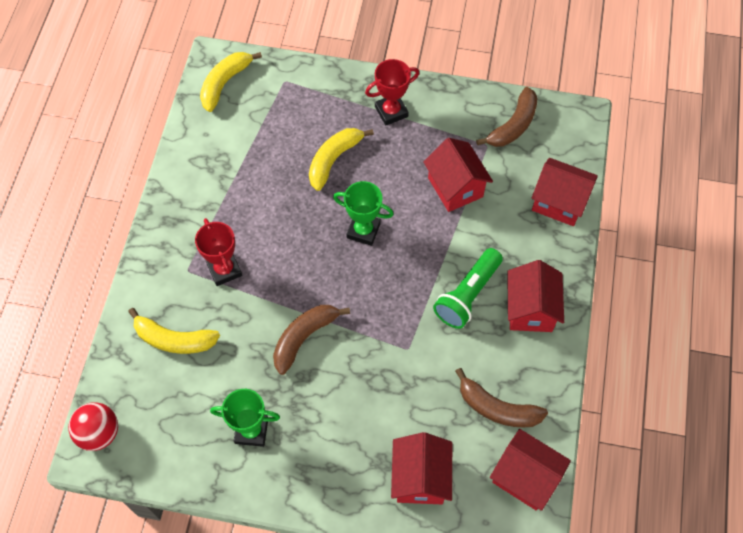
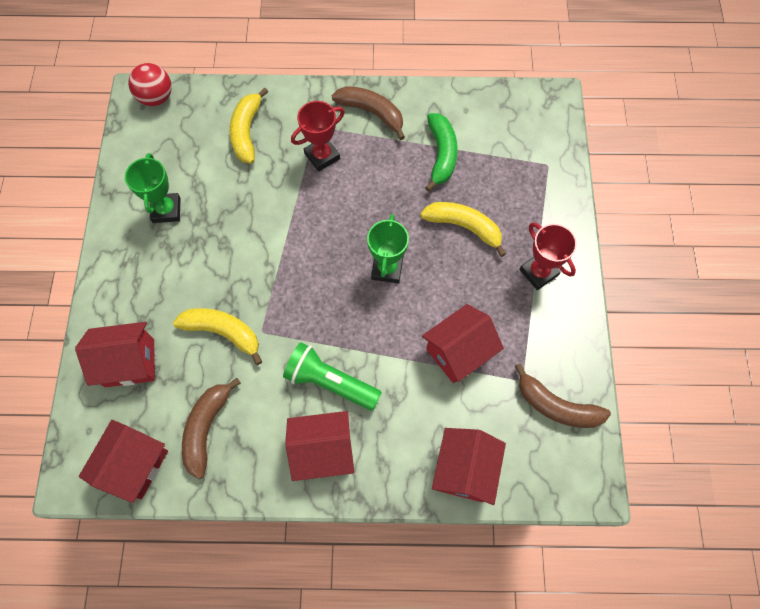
camera: 80 degrees right, 5 degrees up
yellow banana [200,52,262,112] -> yellow banana moved to [173,308,262,365]
brown banana [273,305,350,375] -> brown banana moved to [332,86,405,140]
none -> green banana [425,113,457,192]

